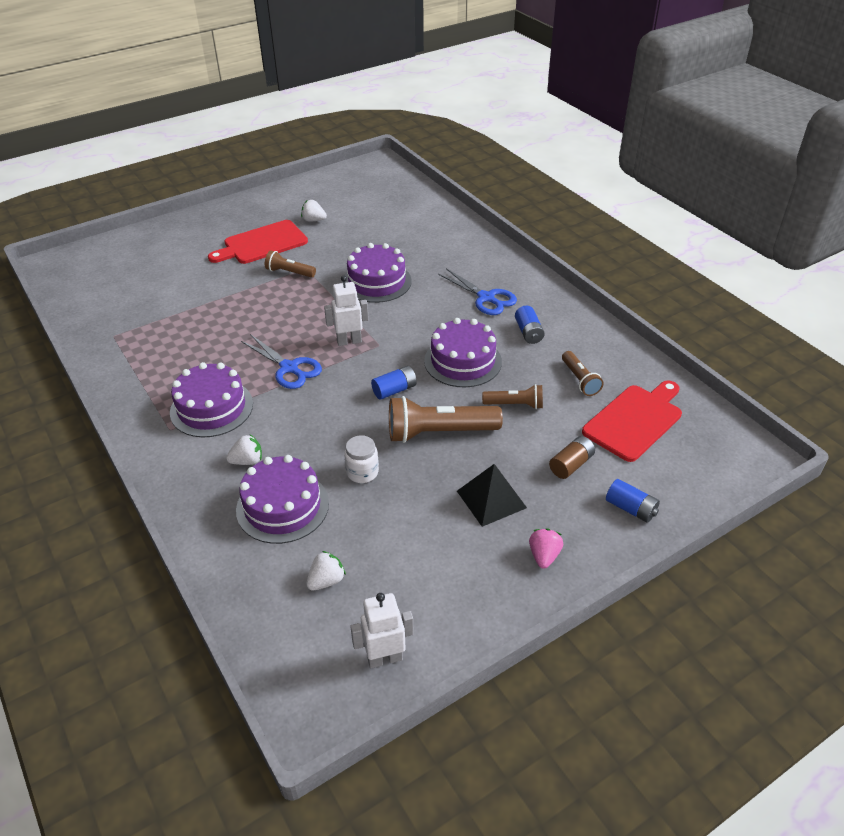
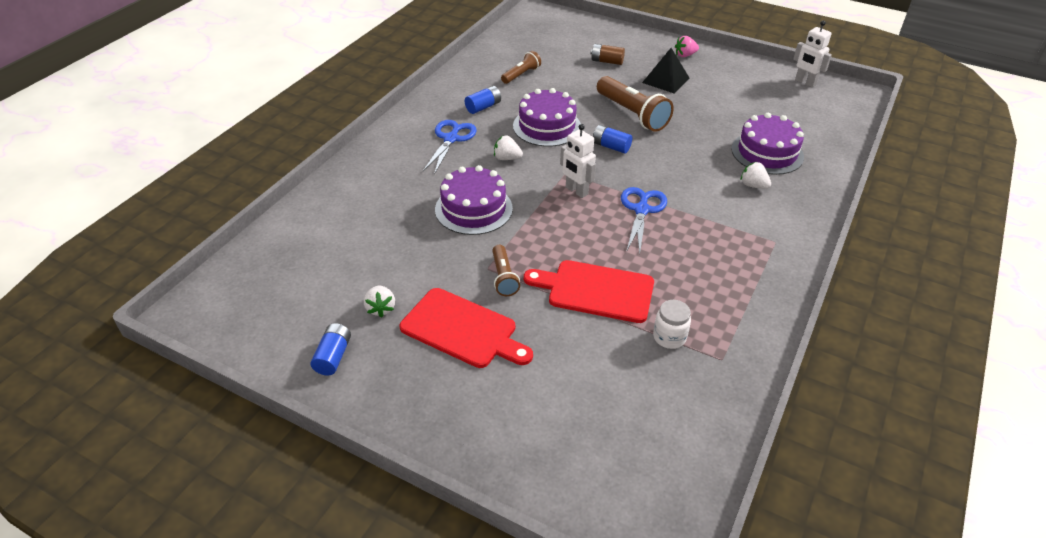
camera: 120 degrees left, 0 degrees up
purple cake [170,362,253,437] -> none
white strawberry [306,551,346,591] -> white strawberry moved to [494,135,523,160]
white jar [344,435,379,483] -> white jar moved to [653,300,691,349]
brown flashlight [482,384,543,409] -> none
red cutting board [582,381,682,462] -> red cutting board moved to [524,260,654,323]
blue battery [606,479,660,523] -> blue battery moved to [310,323,351,375]

